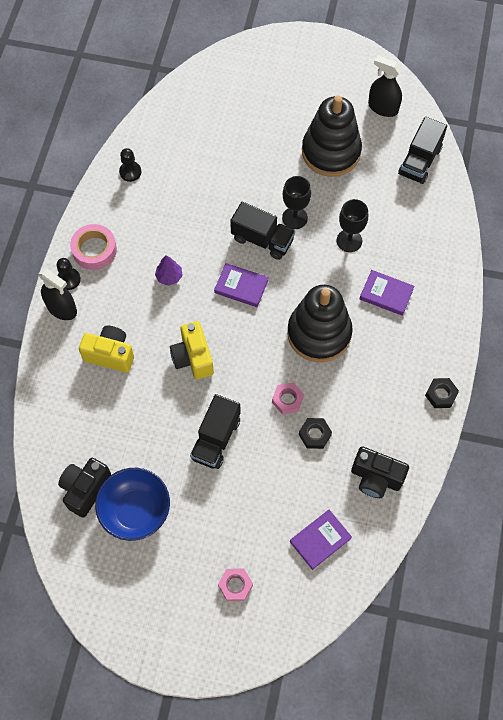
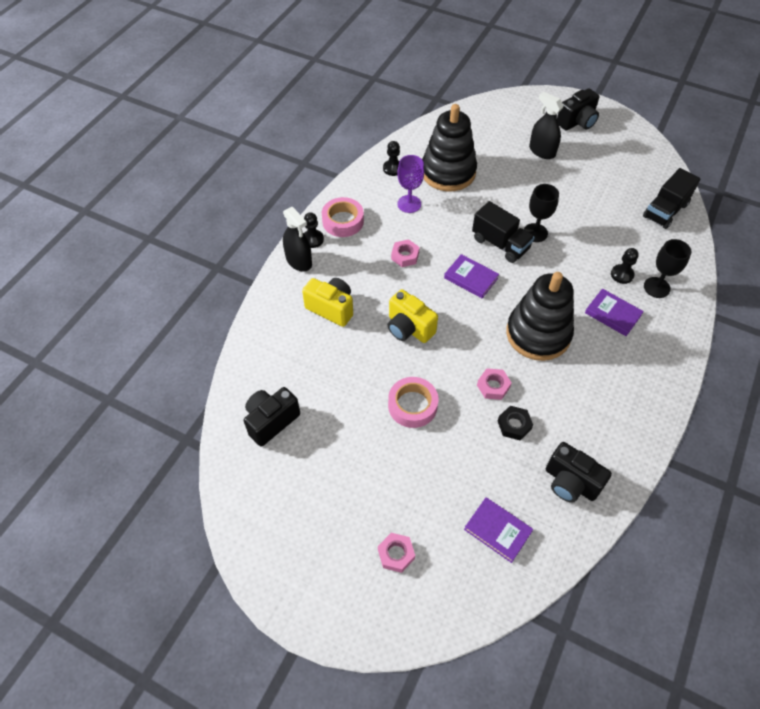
camera: 15 degrees right, 10 degrees down
blue bowl [95,468,170,541] -> none
purple tree [155,255,183,286] -> pink nut [391,239,420,267]
yellow camera [170,321,214,380] -> yellow camera turned 45 degrees counterclockwise [388,289,438,343]
black truck [190,394,241,469] -> pink tape [388,377,438,428]
purple book [290,510,352,570] -> purple book turned 60 degrees clockwise [464,497,533,563]
black stacking toy [302,95,362,177] -> black stacking toy moved to [422,104,477,191]
black goblet [337,199,368,252] -> black goblet moved to [644,239,691,298]
black spray bottle [368,56,402,117] -> black spray bottle moved to [529,92,564,159]
black nut [425,378,459,408] -> none
none -> purple goblet [397,155,424,213]
none -> black camera [557,89,599,131]
none -> black pawn [611,248,639,284]

